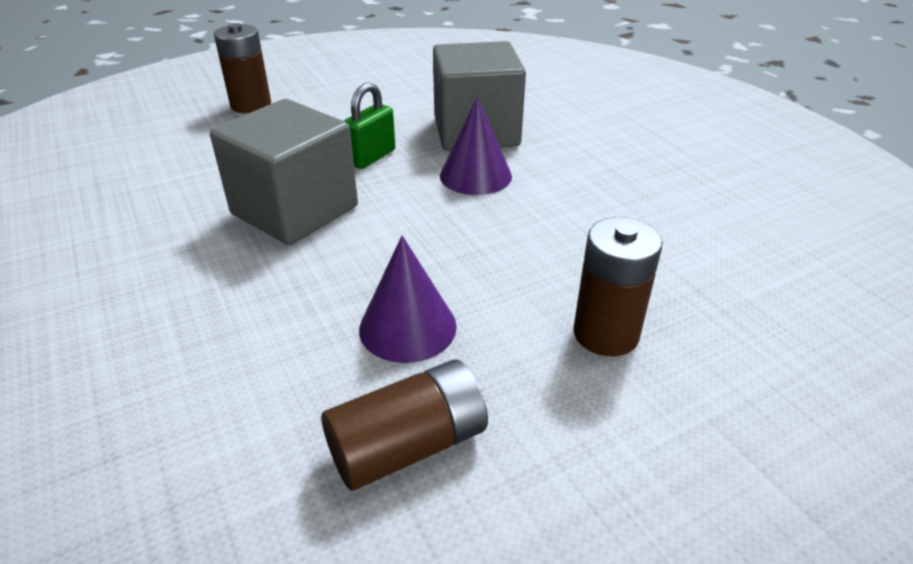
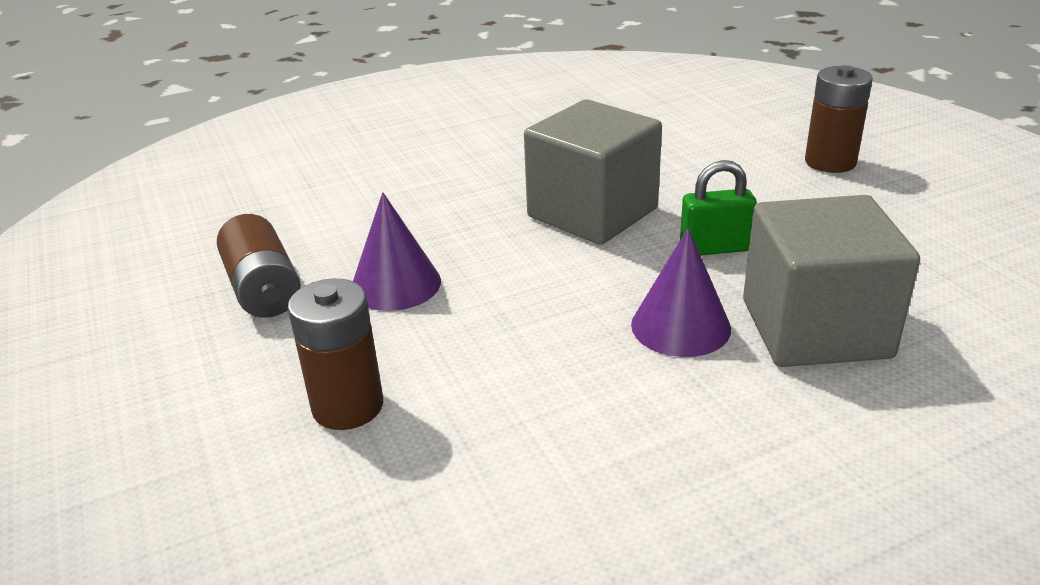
camera: 95 degrees right, 5 degrees down
green padlock [344,82,395,169] -> green padlock turned 45 degrees counterclockwise [680,160,757,255]

